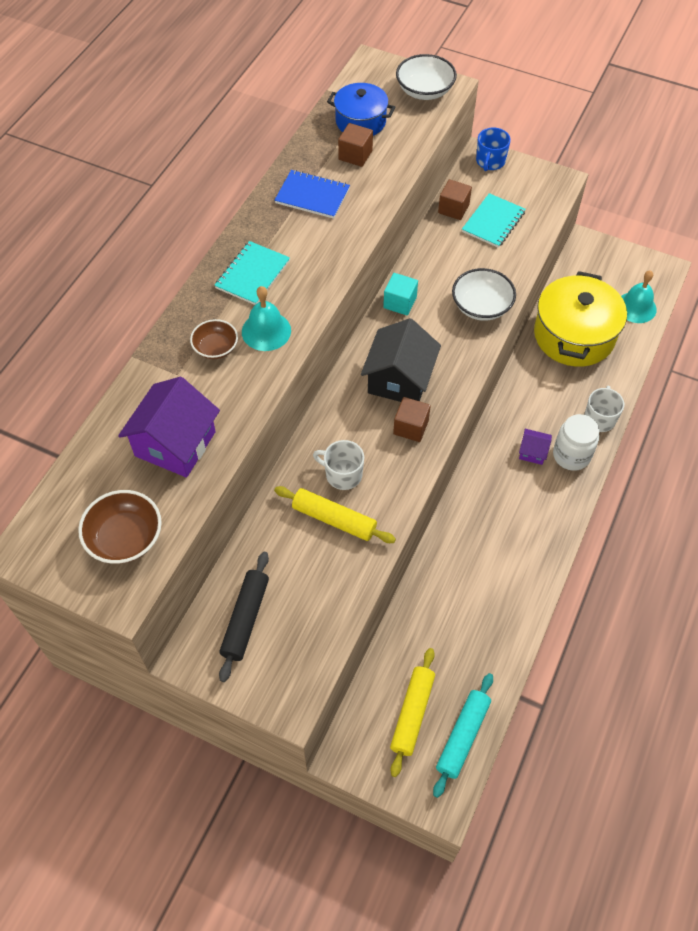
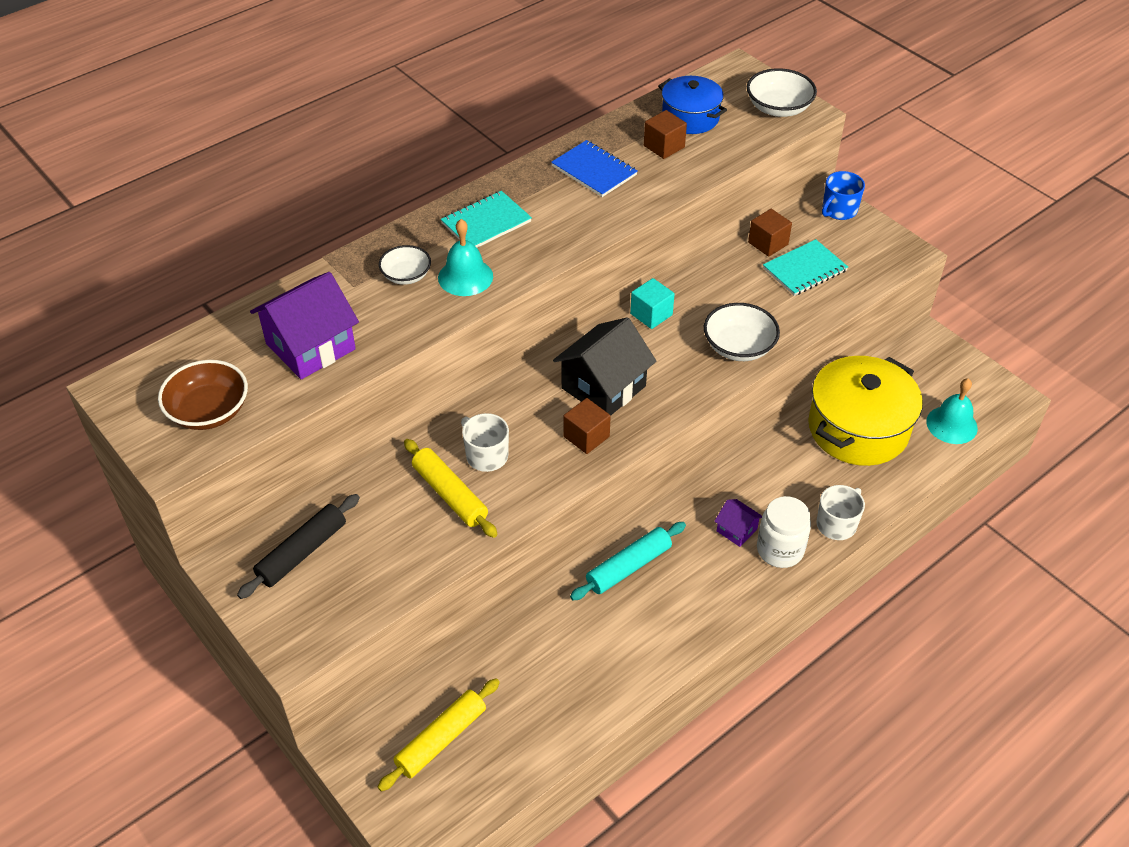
camera: 25 degrees right, 10 degrees down
brown bowl [190,319,238,359] -> white bowl [379,245,431,285]
turquoise rolling pin [433,673,493,798] -> turquoise rolling pin moved to [570,522,686,601]

